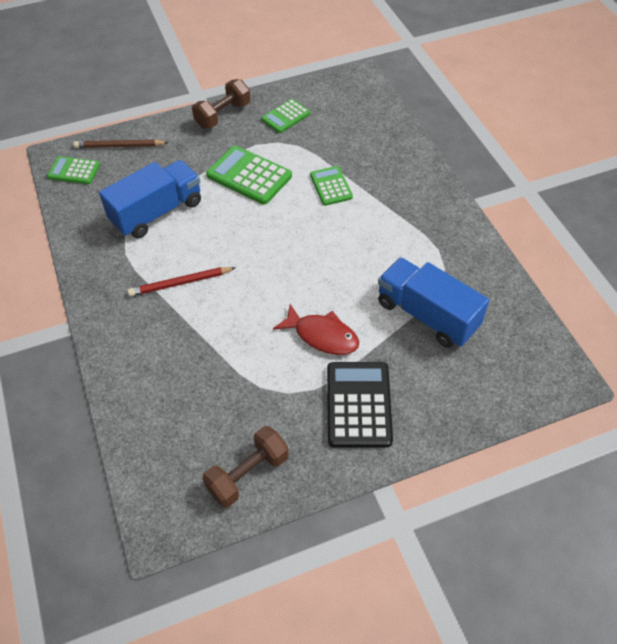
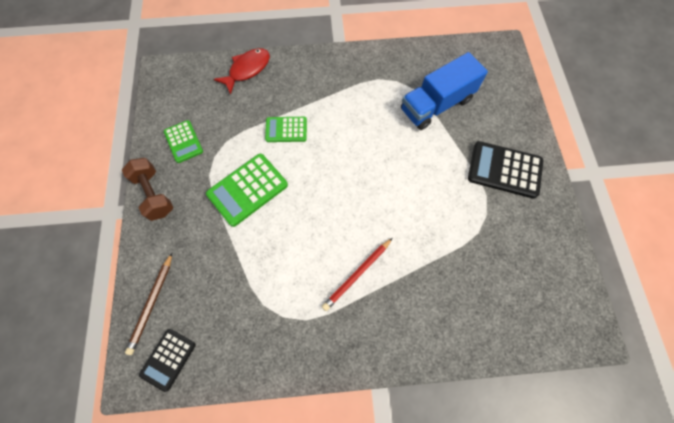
camera: 75 degrees left, 15 degrees up
green calculator [47,156,100,184] -> black calculator [139,329,196,392]
blue truck [99,160,201,238] -> none
red pencil [128,267,236,296] -> red pencil turned 45 degrees clockwise [322,238,392,311]
brown dumbbell [202,426,289,508] -> none
red fish [273,304,359,355] -> red fish moved to [214,48,270,95]

